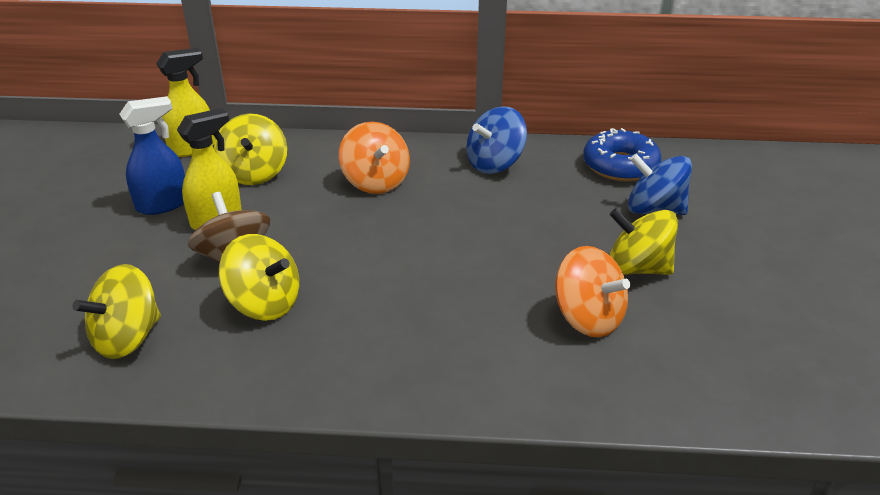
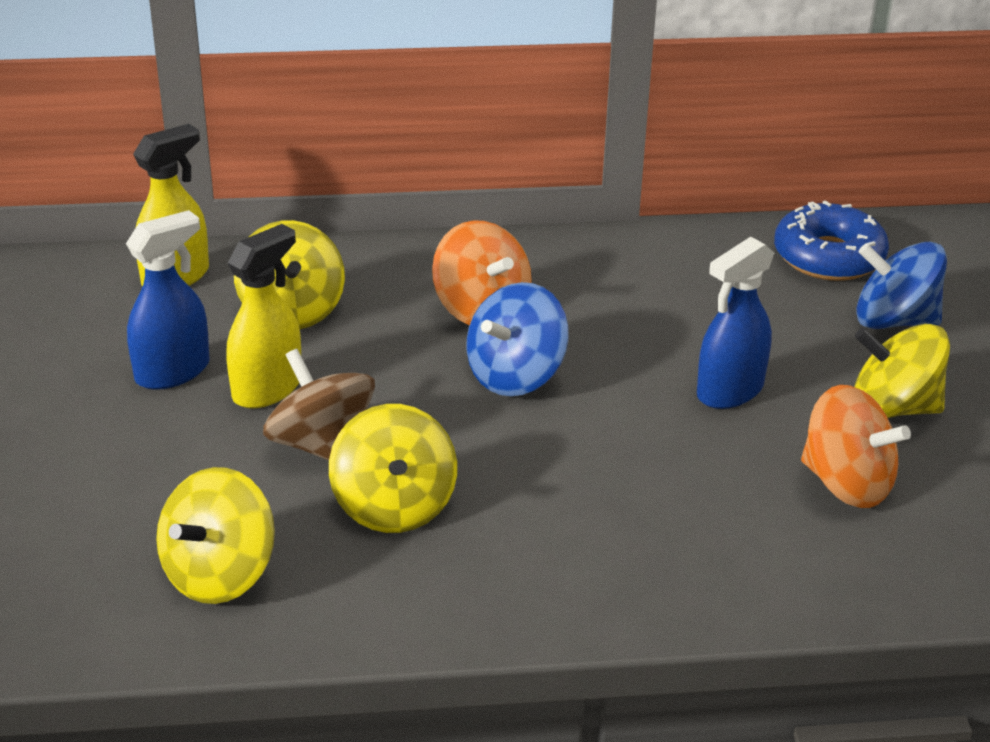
camera: 10 degrees left, 0 degrees up
yellow spinning top [219,234,299,321] -> yellow spinning top turned 60 degrees clockwise [329,404,457,533]
blue spinning top [466,106,527,174] -> blue spinning top moved to [467,282,569,396]
none -> blue spray bottle [697,237,774,409]

